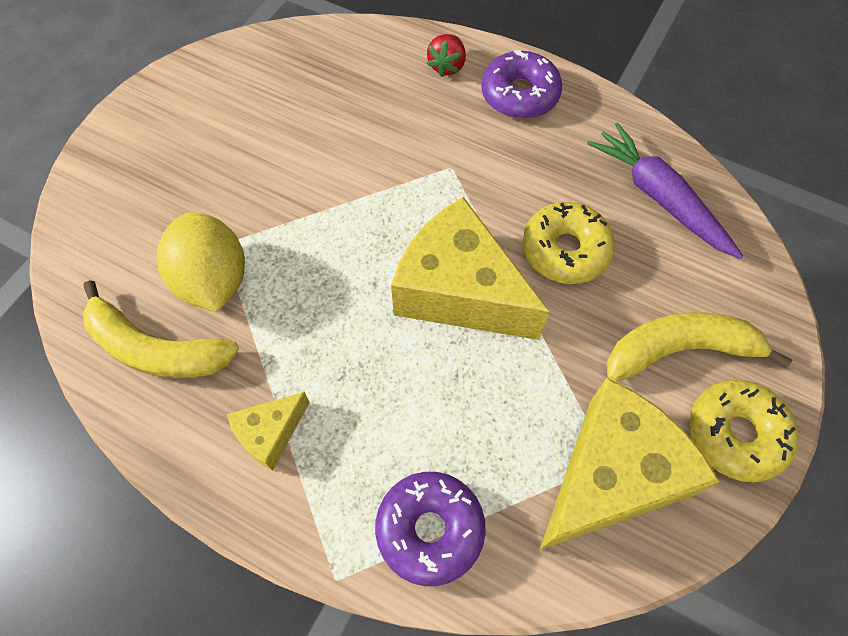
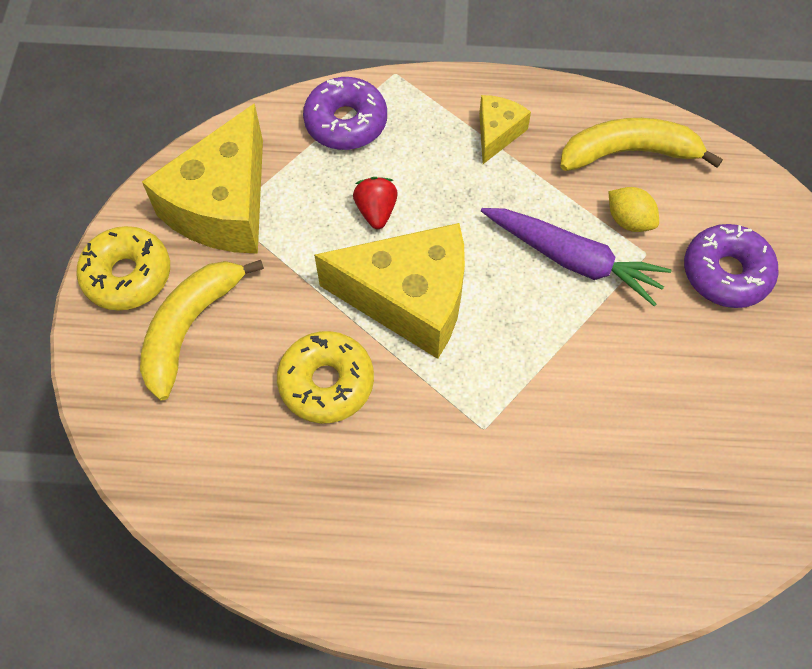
camera: 155 degrees right, 0 degrees up
yellow lemon [157,212,245,312] -> yellow lemon [609,187,659,232], size x0.55
red strawberry [427,34,466,77] -> red strawberry moved to [353,177,398,229]
purple donut [481,50,562,119] -> purple donut moved to [684,224,779,308]
purple carrot [587,122,743,259] -> purple carrot moved to [481,208,671,306]
yellow banana [606,312,792,382] -> yellow banana turned 150 degrees clockwise [140,260,264,400]

